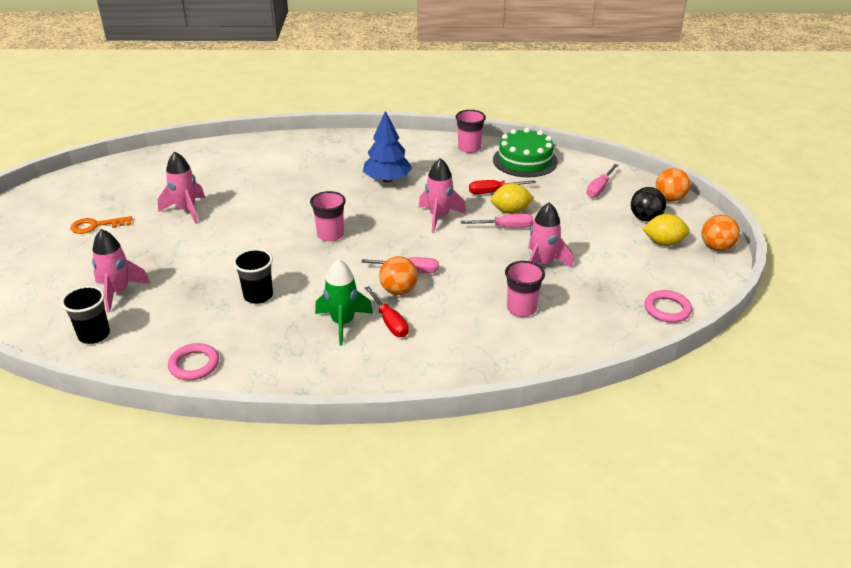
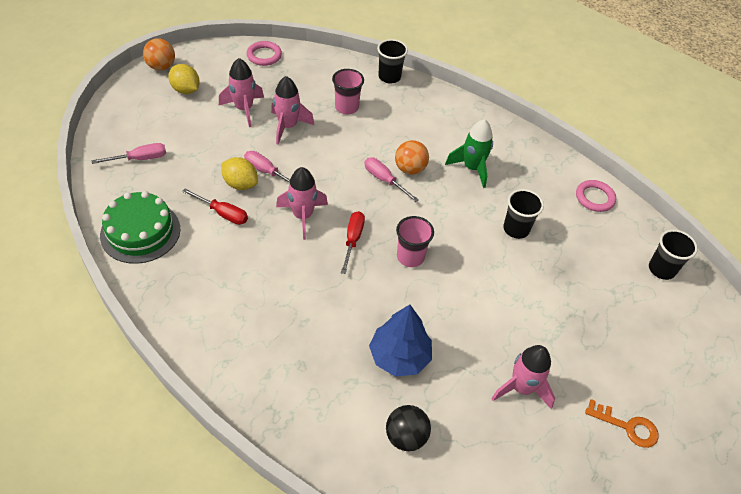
camera: 145 degrees left, 15 degrees up
pink rocket [92,229,151,312] -> pink rocket moved to [219,58,264,127]
blue tree [363,111,412,182] -> blue tree moved to [369,305,432,377]
red screwdriver [365,286,408,337] -> red screwdriver moved to [341,211,365,274]
pink cup [456,110,486,153] -> none
black ball [631,187,666,221] -> black ball moved to [386,405,431,451]
orange ball [656,168,690,201] -> none
none -> black cup [377,39,408,84]

